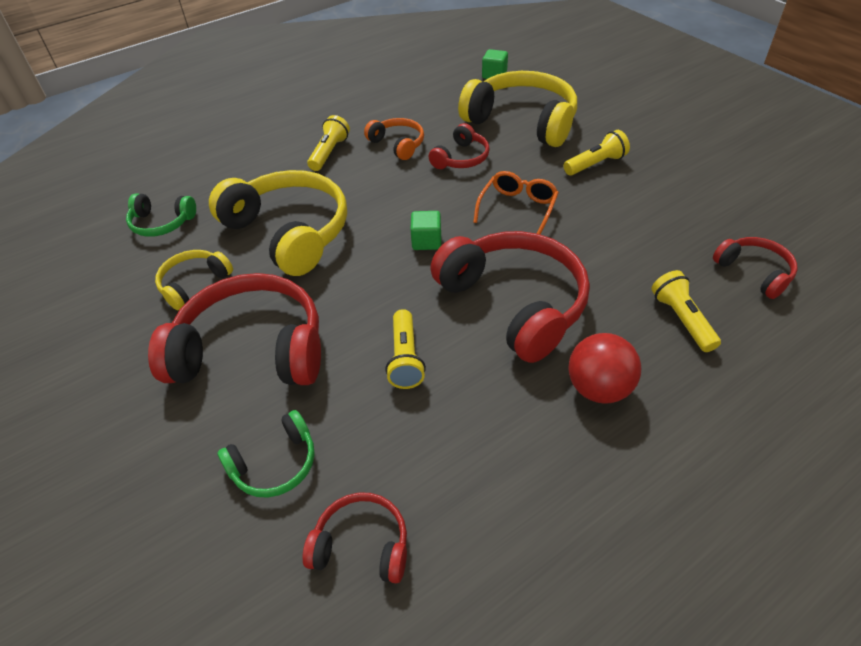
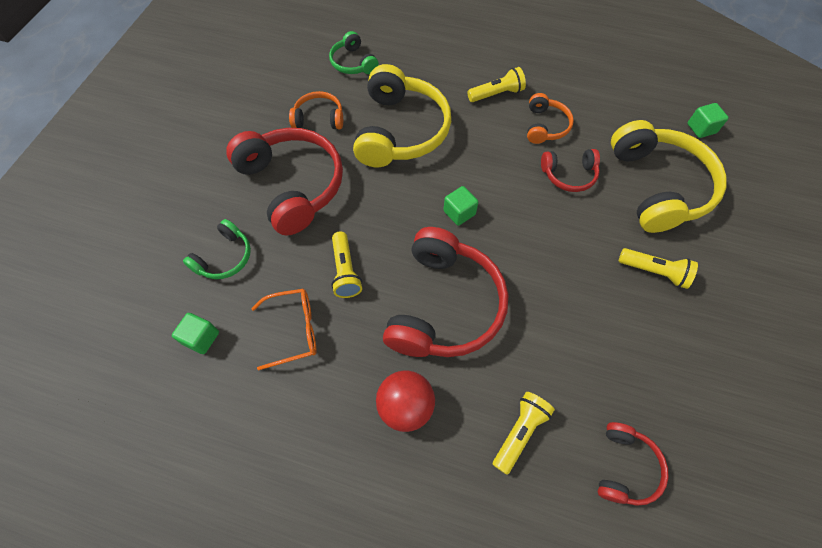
camera: 50 degrees right, 15 degrees up
yellow headphones [155,250,233,310] -> orange headphones [289,91,343,129]
green headphones [217,410,315,498] -> green headphones turned 75 degrees counterclockwise [183,219,251,279]
red headphones [303,493,407,583] -> green cube [172,313,219,354]
yellow flashlight [385,309,426,389] -> yellow flashlight turned 60 degrees counterclockwise [331,232,362,298]
orange glasses [473,171,559,234] -> orange glasses moved to [251,289,316,371]

